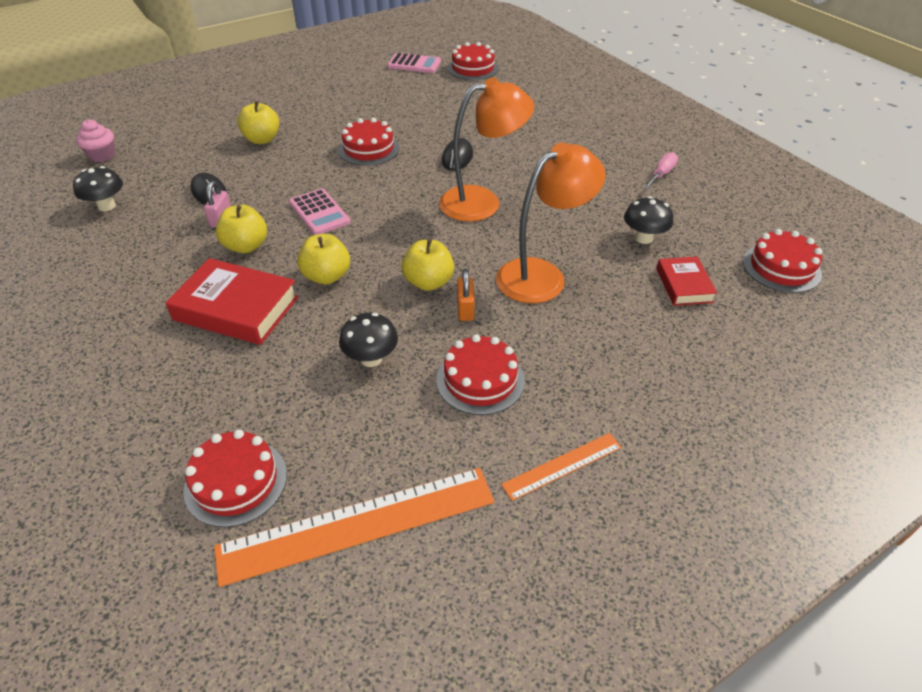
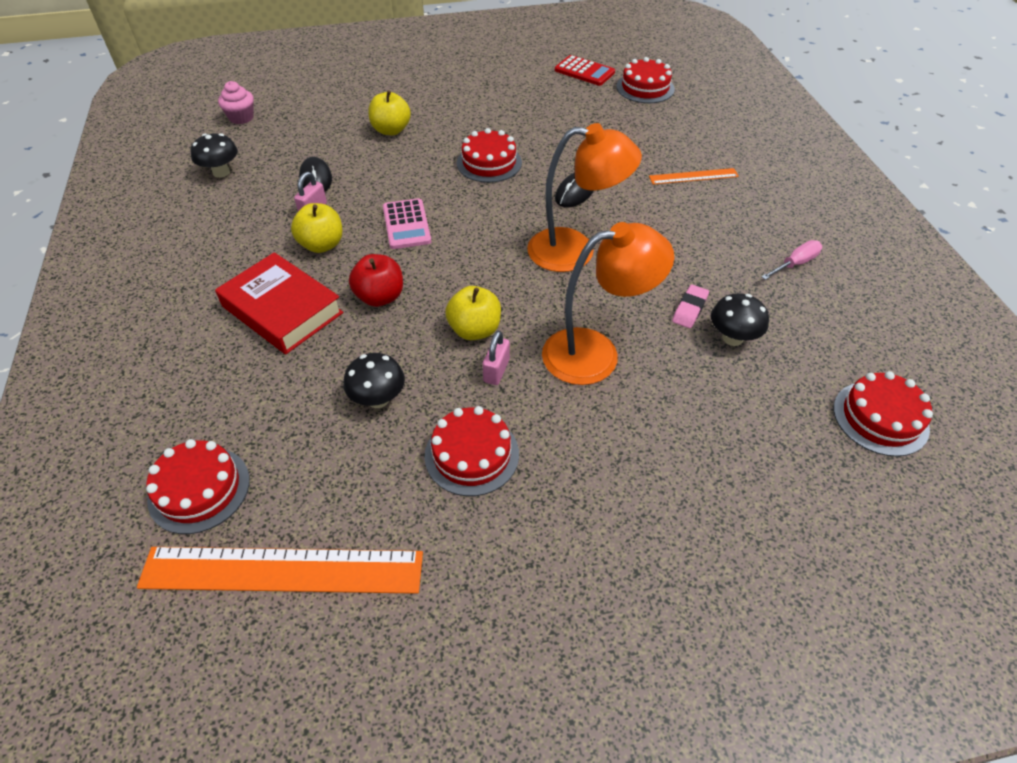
camera: 20 degrees right, 5 degrees up
yellow apple [297,234,350,285] -> red apple [349,254,403,307]
pink calculator [387,53,441,73] -> red calculator [555,55,615,86]
orange padlock [457,269,475,321] -> pink padlock [482,331,510,385]
orange ruler [501,433,622,501] -> orange ruler moved to [649,168,739,185]
red book [656,256,717,306] -> none
none -> pink eraser [672,284,709,328]

